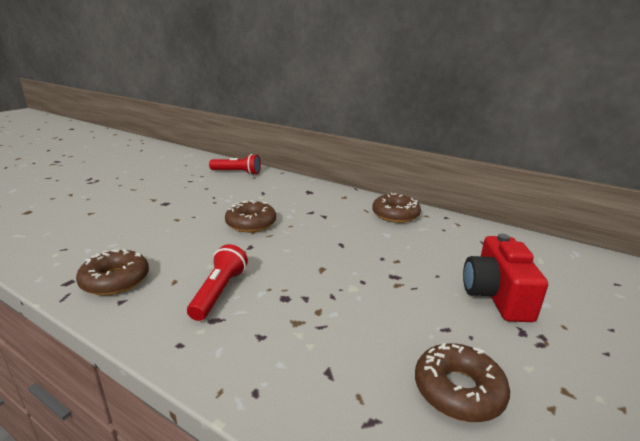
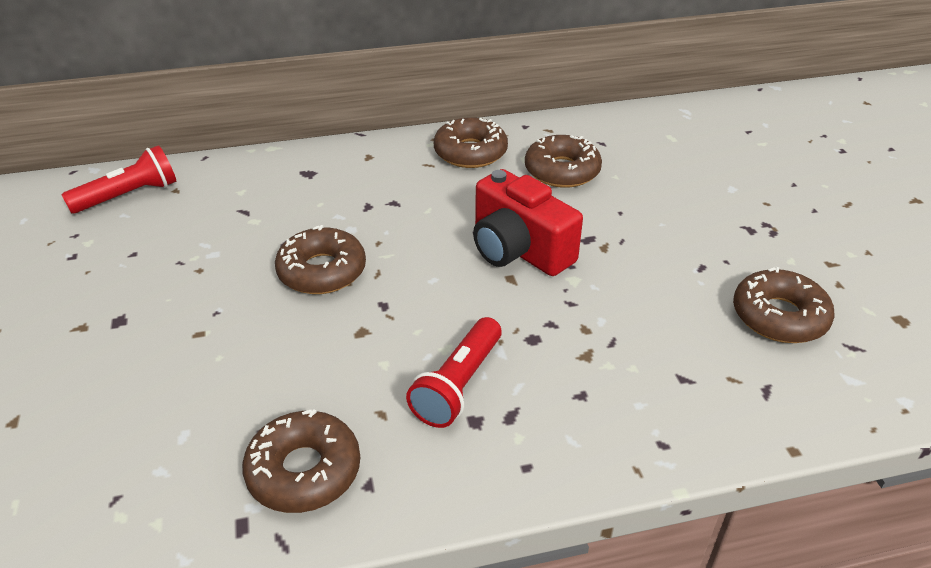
camera: 45 degrees left, 15 degrees up
red flashlight [187,244,248,321] -> red flashlight turned 120 degrees counterclockwise [406,317,502,428]
red camera [463,234,548,322] -> red camera moved to [473,169,583,276]
none -> brown donut [525,135,602,188]

